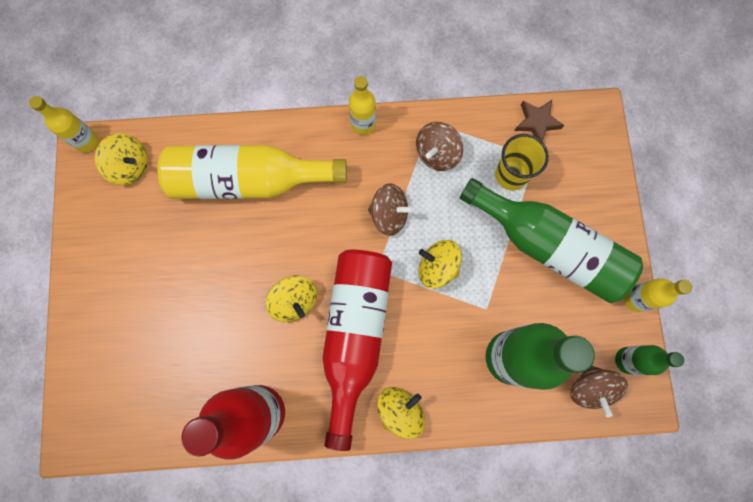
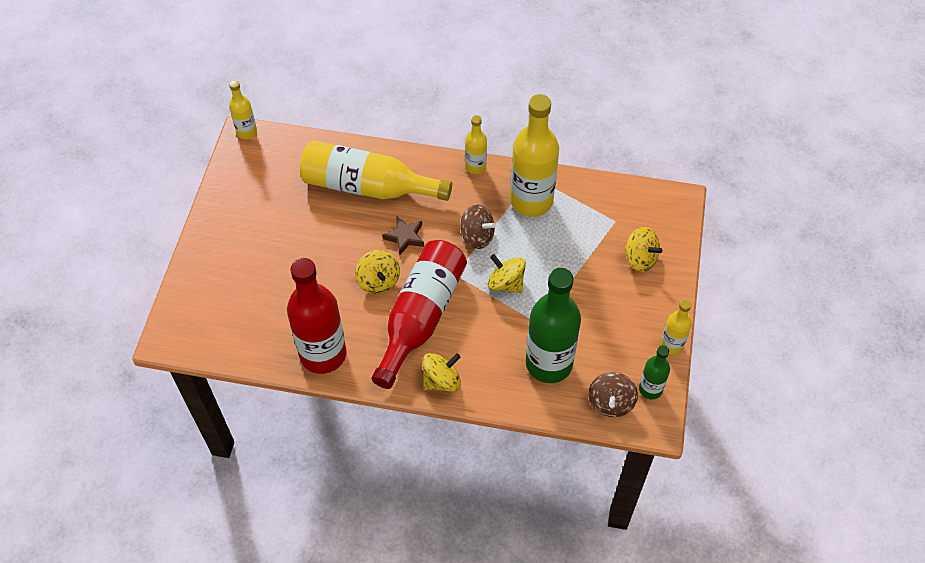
camera: 15 degrees right, 20 degrees down
yellow spinning top [95,133,148,185] -> yellow spinning top moved to [624,227,663,272]
brown spinning top [416,122,463,171] -> yellow bottle [510,94,559,217]
green bottle [460,178,643,303] -> none
yellow cup [495,134,549,191] -> none
brown star [514,100,564,142] -> brown star moved to [382,216,424,255]

